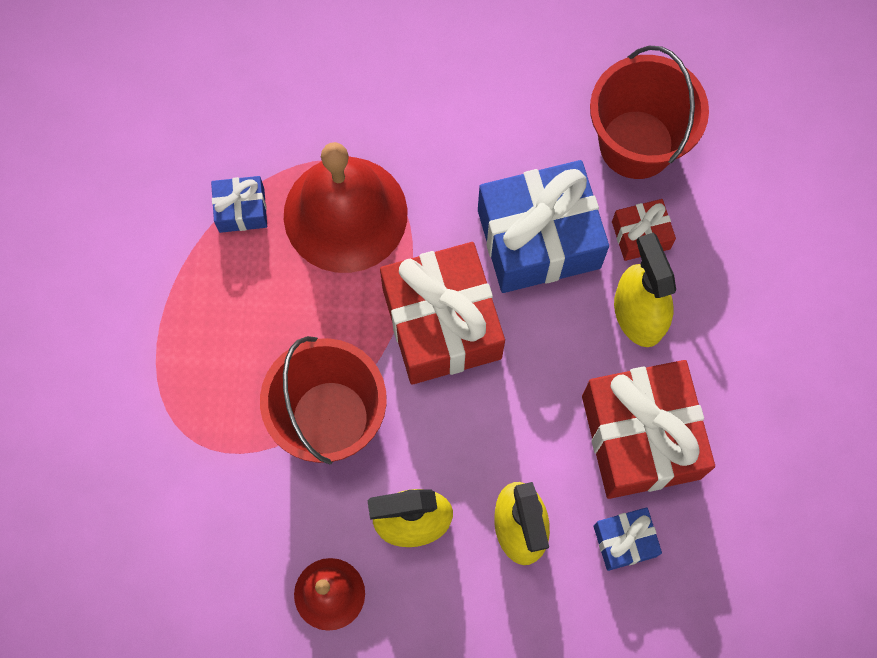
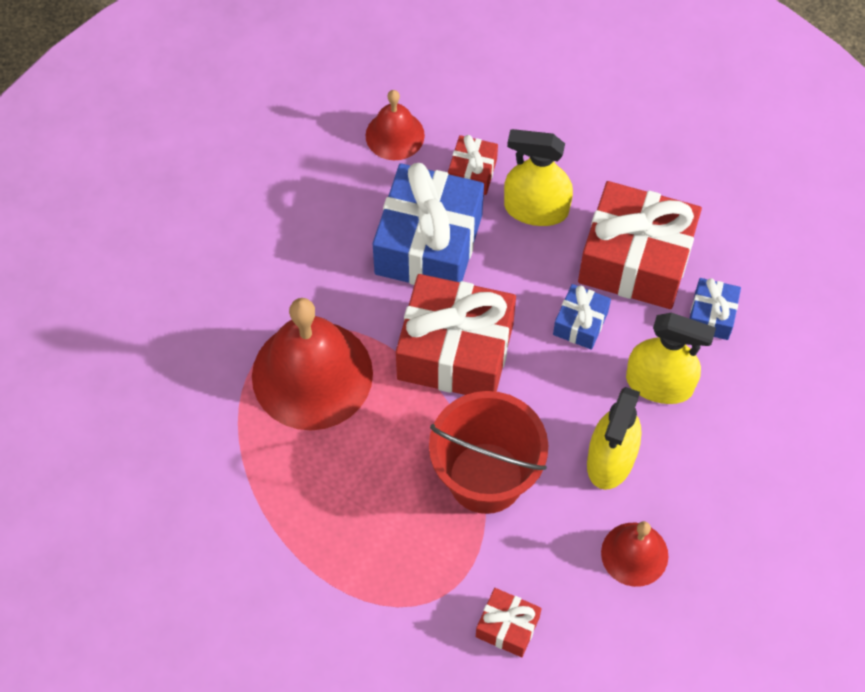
camera: 60 degrees left, 10 degrees down
blue gift [211,176,267,233] -> blue gift moved to [553,284,611,350]
red bucket [590,46,709,179] -> red bell [366,90,425,160]
none -> red gift [476,588,542,657]

